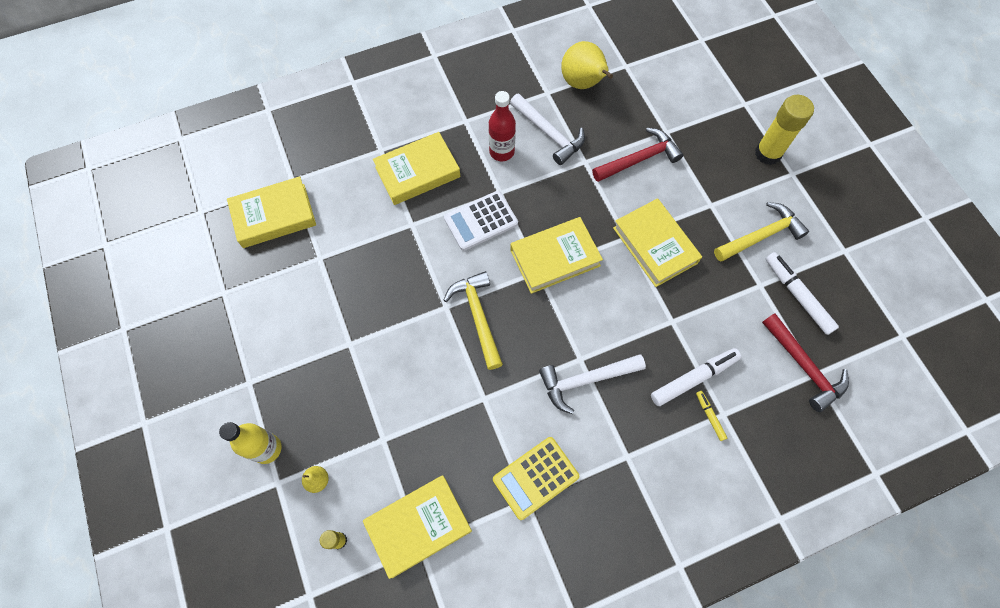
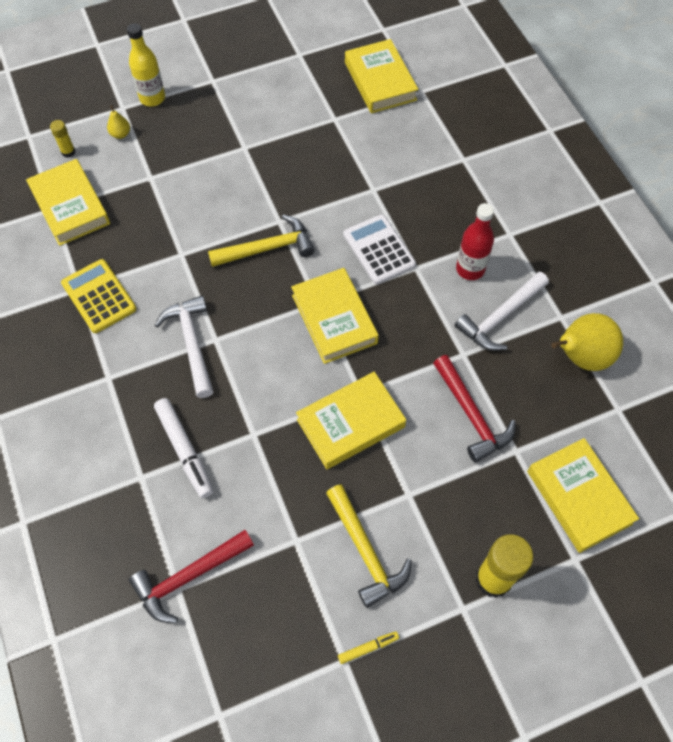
camera: 90 degrees right, 5 degrees down
yellow book [373,132,461,205] -> yellow book moved to [527,438,639,553]
yellow marker [696,391,727,441] -> yellow marker moved to [338,631,399,664]
white marker [766,252,839,335] -> none

